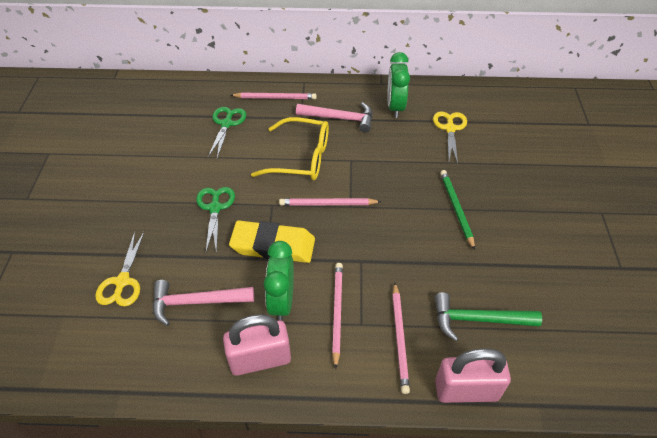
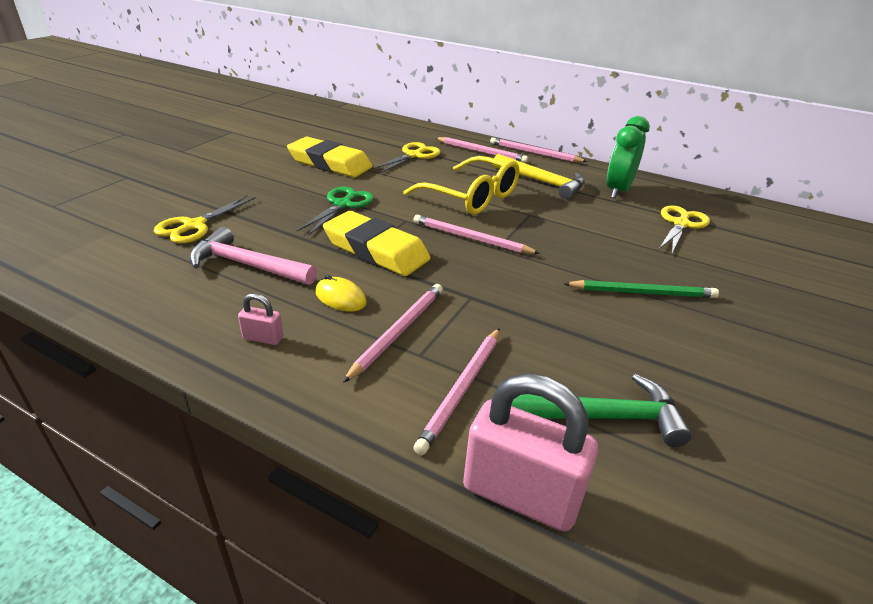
camera: 25 degrees right, 15 degrees down
green scissors [208,107,246,158] -> yellow scissors [371,142,440,173]
pink padlock [223,314,291,376] -> pink padlock [238,293,284,345], size x0.45
green clock [264,241,294,321] -> yellow mouse [315,275,367,311]
pink hammer [296,102,373,133] -> yellow hammer [493,154,585,199]
green hammer [435,293,542,341] -> green hammer turned 150 degrees clockwise [511,374,692,447]
green pencil [440,170,475,250] -> green pencil turned 75 degrees clockwise [563,280,719,298]
none -> yellow eraser [287,137,372,177]
none -> pink pencil [490,137,587,162]

